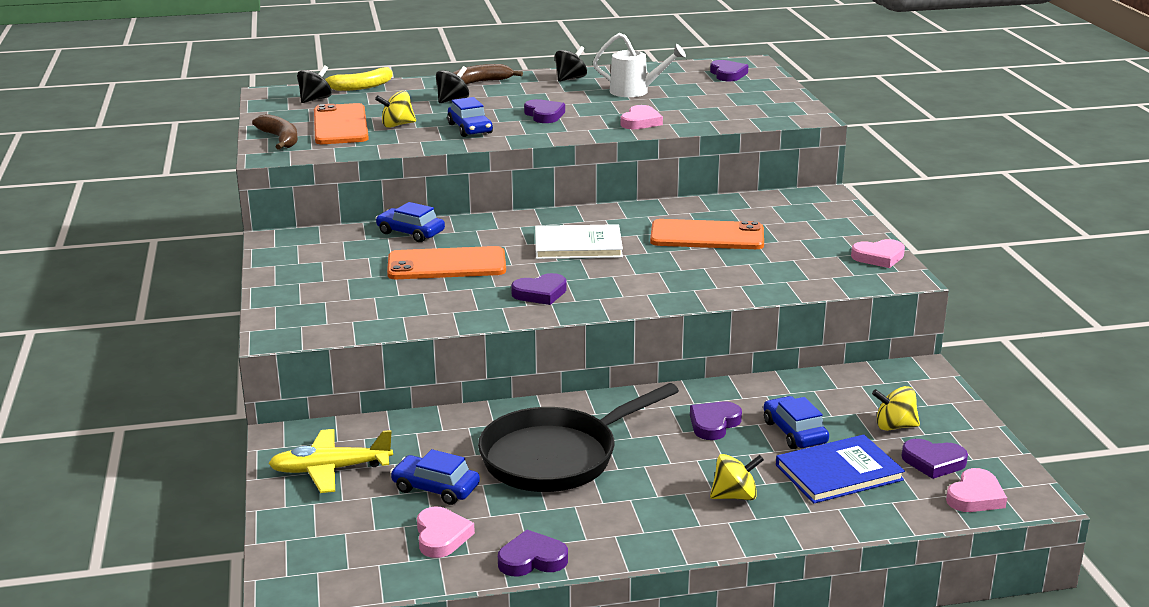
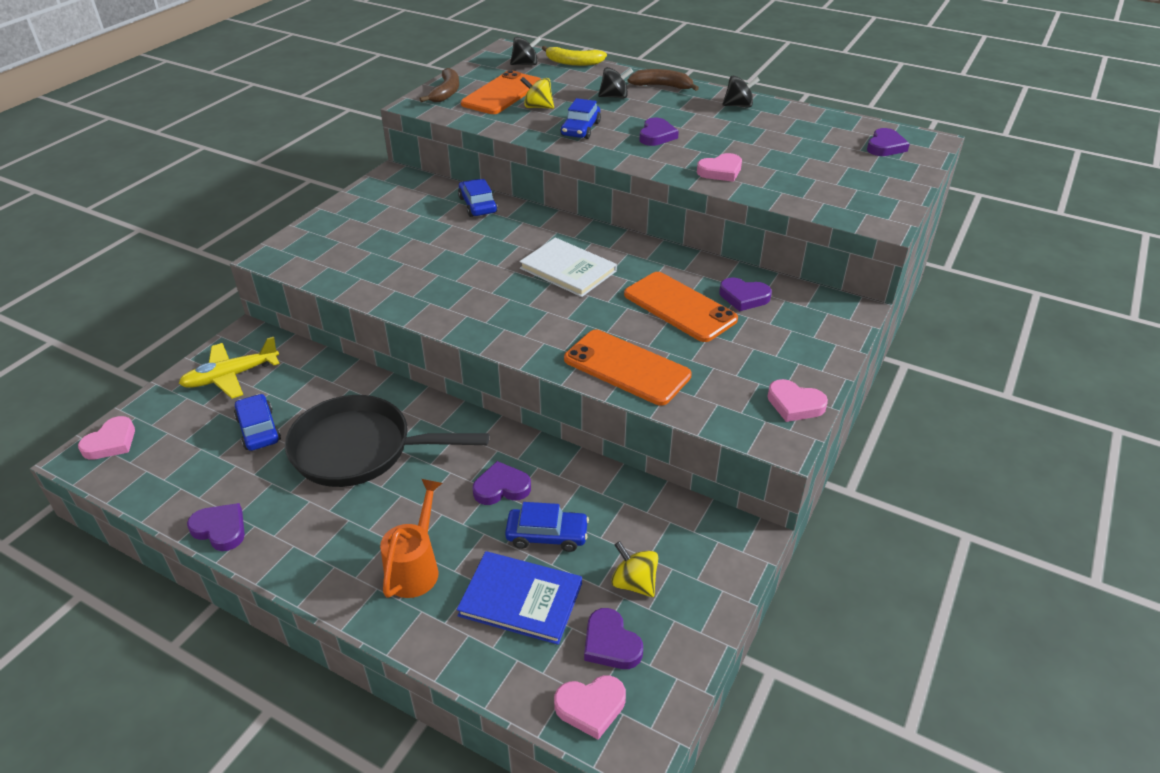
camera: 40 degrees right, 15 degrees up
yellow plane [268,429,393,493] -> yellow plane turned 60 degrees counterclockwise [178,337,280,399]
orange phone [387,246,506,279] -> orange phone moved to [564,330,692,406]
pink heart [417,507,475,558] -> pink heart moved to [78,416,135,460]
purple heart [511,273,567,305] -> purple heart moved to [719,277,772,312]
white watering can [593,33,686,97] -> none
yellow spinning top [710,454,764,500] -> orange watering can [380,479,442,598]
blue car [764,396,829,449] -> blue car turned 75 degrees clockwise [505,502,589,552]

